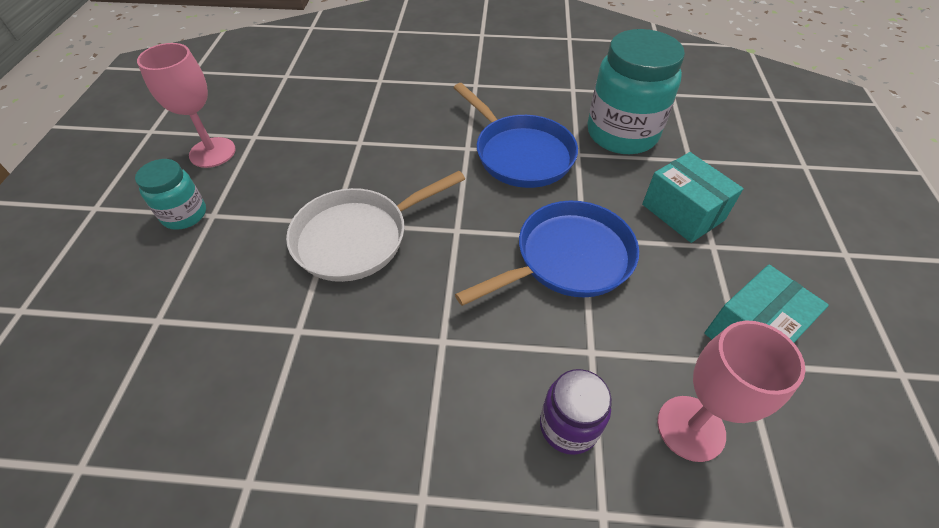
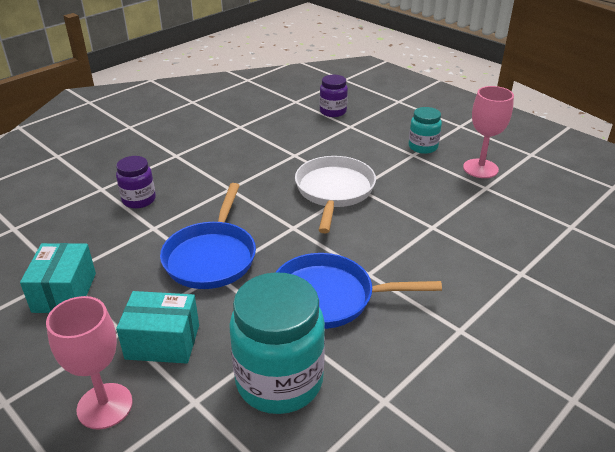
camera: 130 degrees right, 15 degrees down
pink goblet [657,321,806,462] -> pink goblet moved to [46,296,133,430]
none -> purple jar [320,75,348,117]

